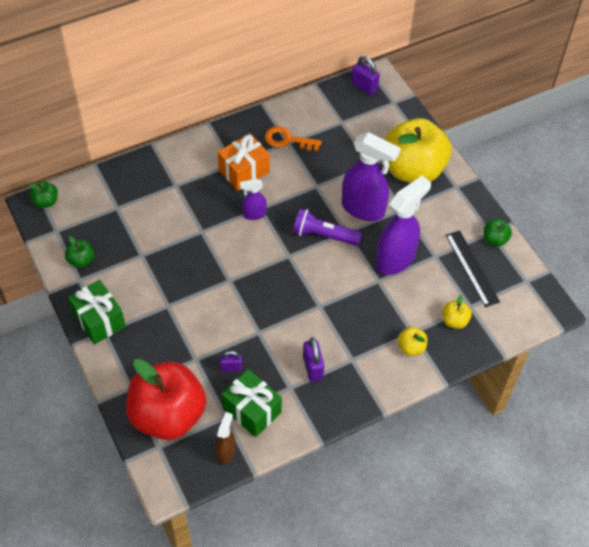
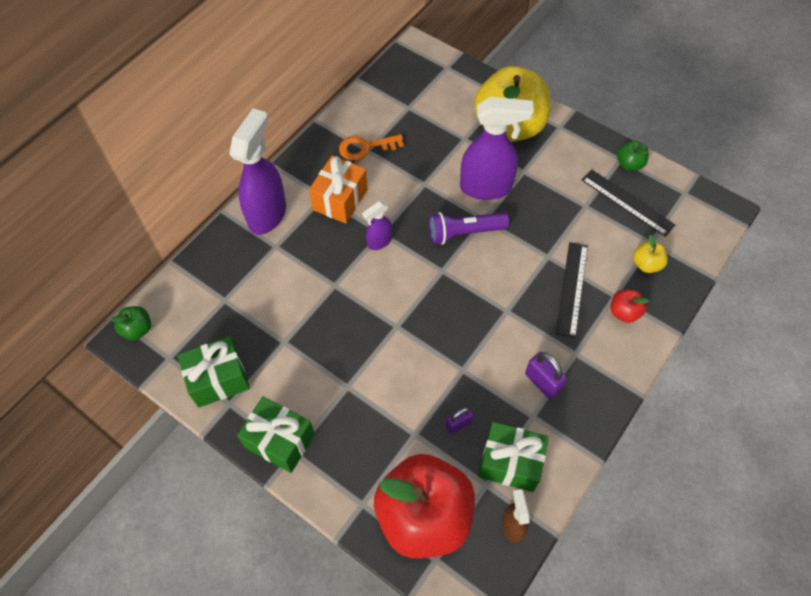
camera: 25 degrees left, 5 degrees up
green apple [65,236,94,268] -> green gift [178,336,250,408]
purple padlock [351,56,380,95] -> none
purple spray bottle [376,175,431,275] -> purple spray bottle moved to [229,109,286,235]
yellow apple [397,327,427,356] -> red apple [611,289,649,323]
none -> black ruler [556,242,588,338]

